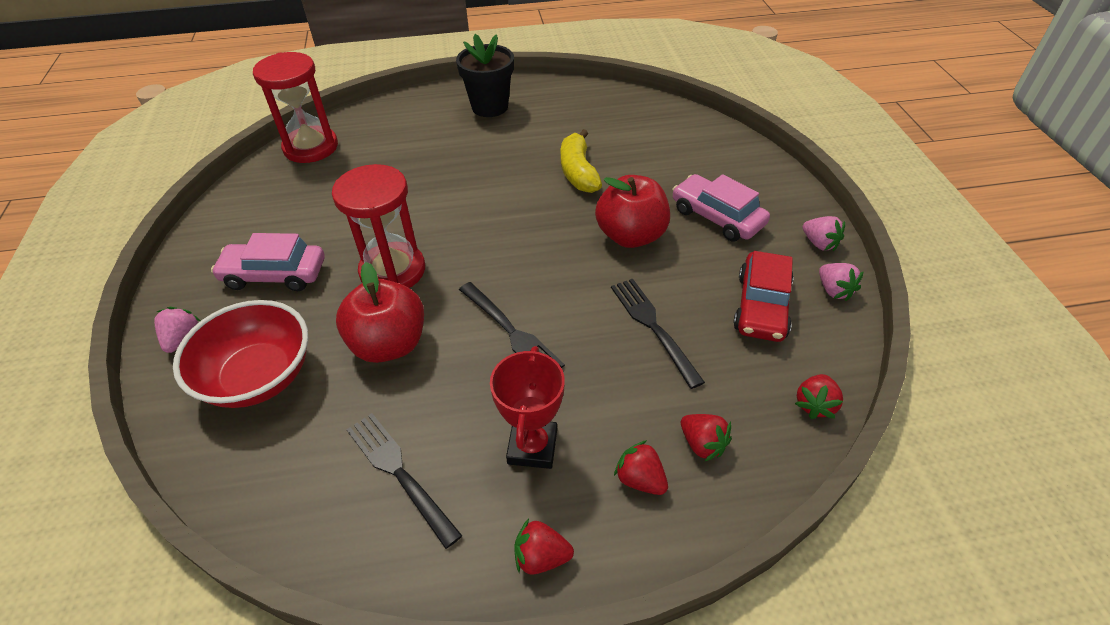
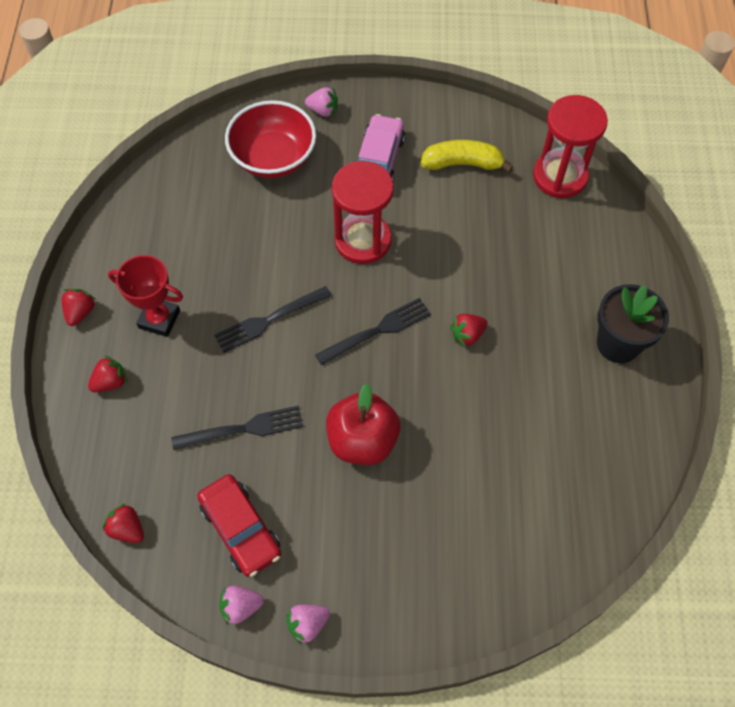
camera: 100 degrees right, 15 degrees up
red apple [336,262,424,363] -> none
black fork [346,413,462,549] -> black fork moved to [315,298,431,365]
yellow banana [561,129,602,193] -> yellow banana moved to [421,140,513,173]
pink car [672,174,770,242] -> none
red strawberry [681,414,732,461] -> red strawberry moved to [450,314,487,348]
red car [733,251,794,342] -> red car turned 150 degrees counterclockwise [197,474,281,577]

